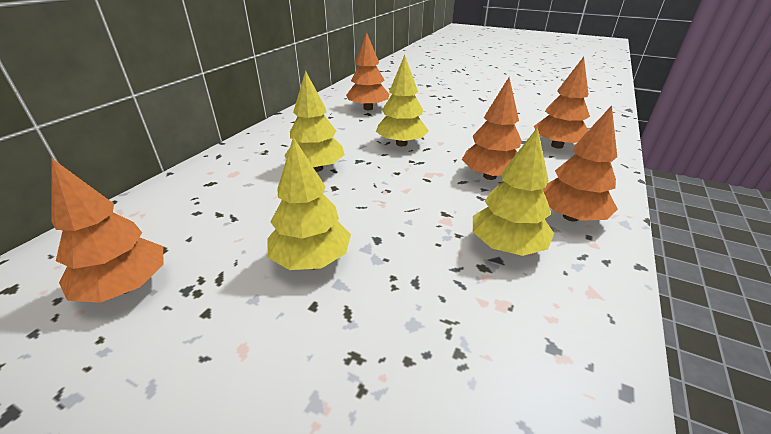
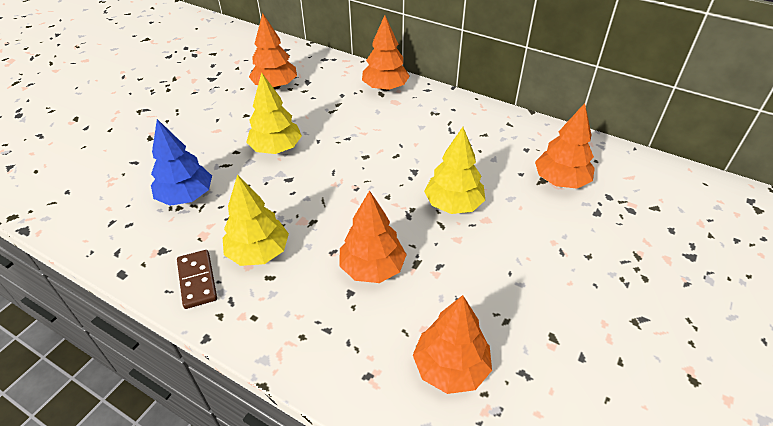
camera: 95 degrees right, 10 degrees up
yellow tree [284,71,345,172] -> none
orange tree [543,105,618,222] -> orange tree moved to [362,15,410,91]
none -> blue tree [151,119,212,206]
none -> brown domino [177,250,217,309]

